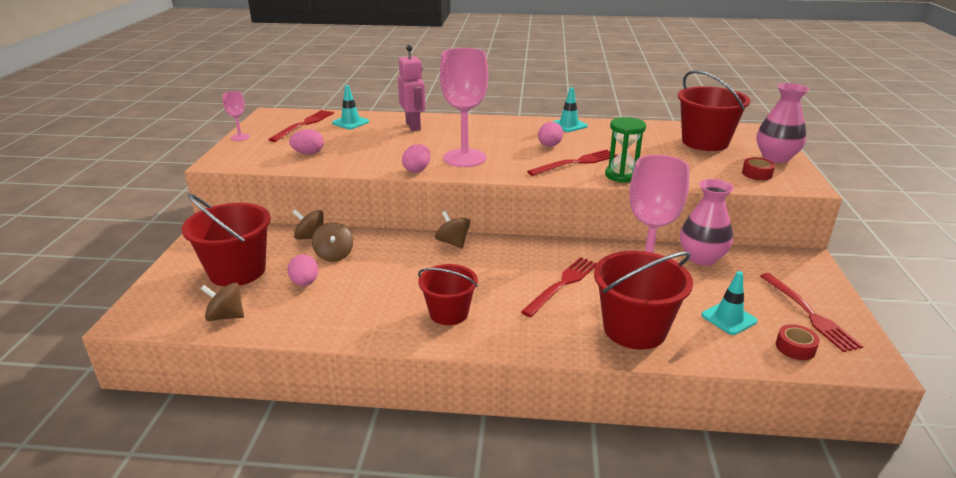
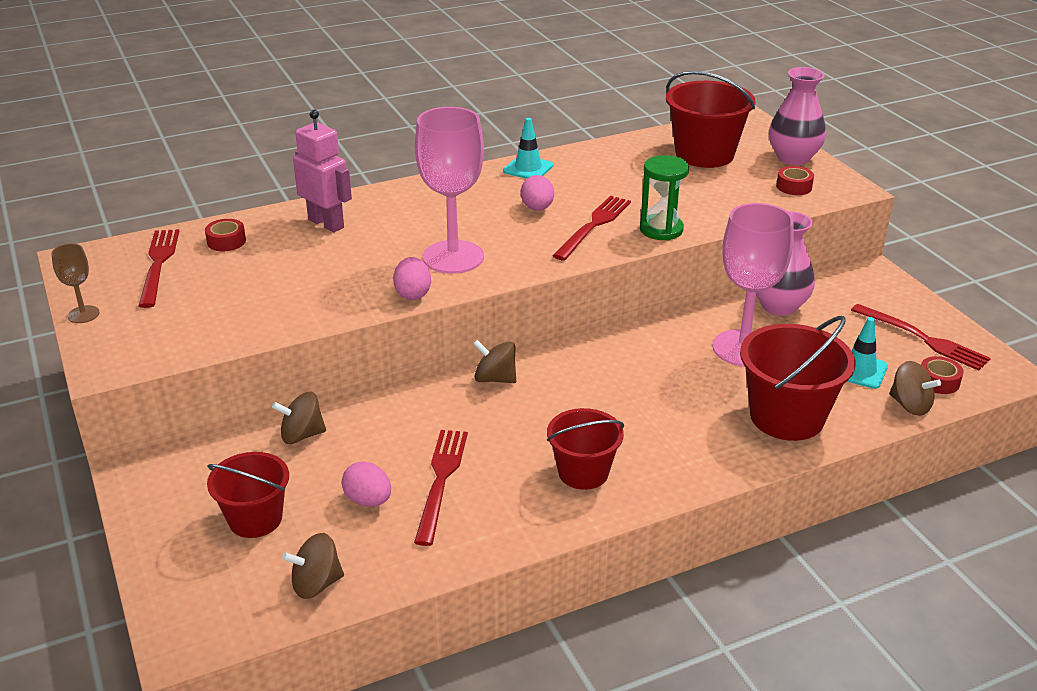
camera: 30 degrees left, 5 degrees up
red bucket [182,193,271,287] -> red bucket [207,452,289,538], size x0.65
pink goblet [222,91,250,141] -> brown goblet [51,244,100,323]
pink egg [289,129,324,154] -> none
brown spinning top [312,222,353,262] -> brown spinning top moved to [889,361,941,416]
turquoise traffic cone [332,85,369,129] -> red tape [205,219,246,251]
red fork [521,257,597,317] -> red fork moved to [414,430,468,546]

